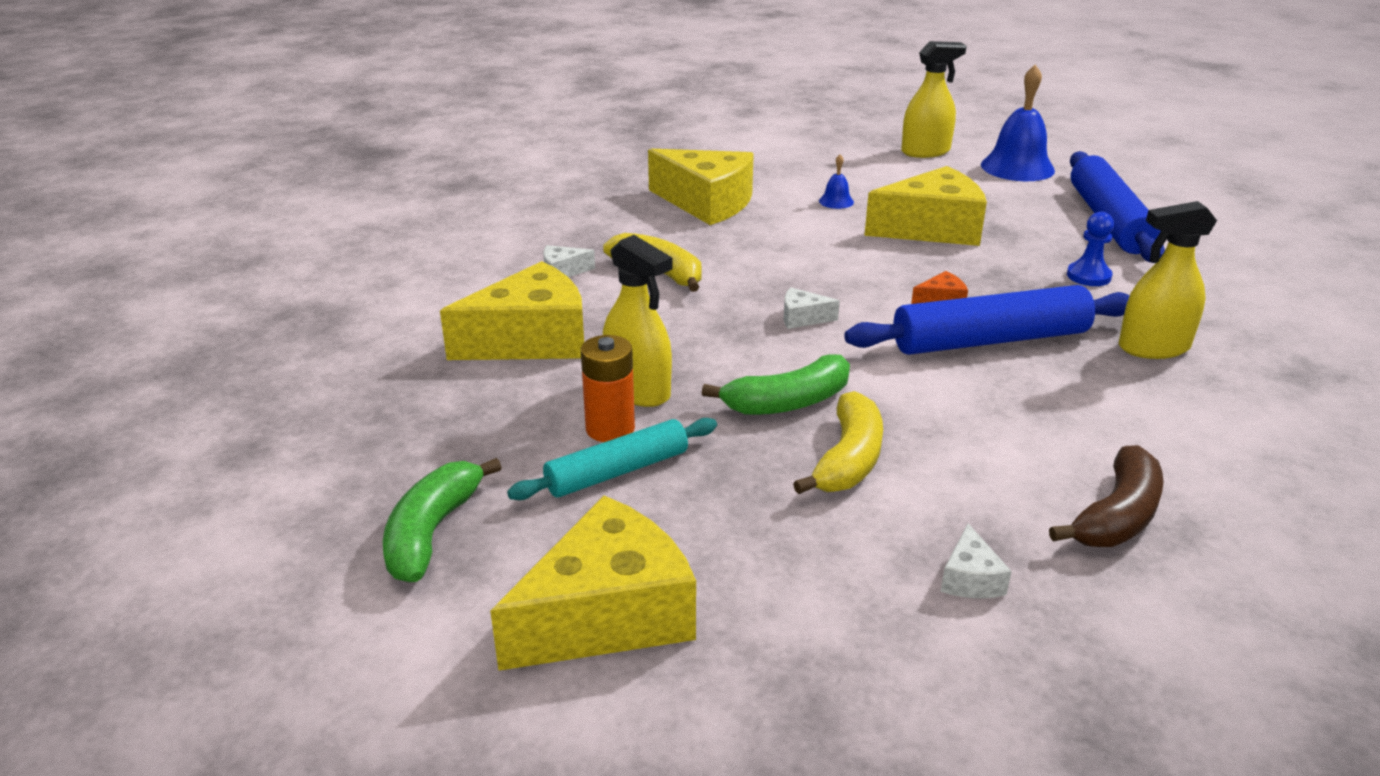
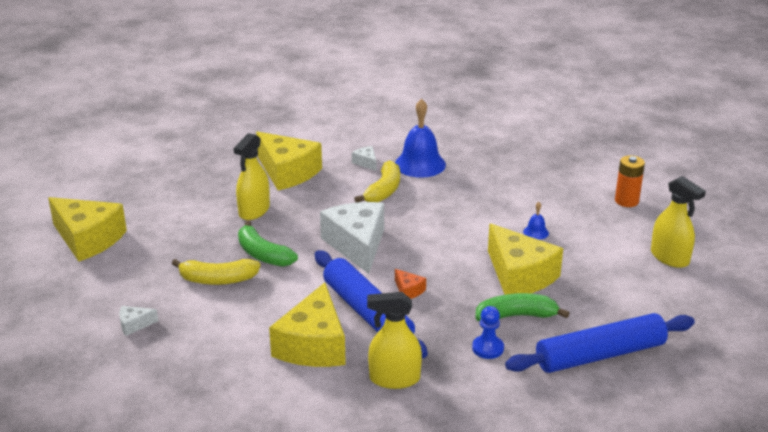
camera: 70 degrees right, 0 degrees up
green banana [383,458,502,582] -> green banana moved to [476,293,569,321]
turquoise rolling pin [507,418,717,500] -> none
orange battery [581,335,635,442] -> orange battery moved to [615,155,645,207]
yellow cheese [648,149,754,225] -> yellow cheese moved to [269,282,346,367]
white cheese [783,287,840,329] -> white cheese [320,202,384,274], size x2.38
blue bell [981,64,1055,181] -> blue bell moved to [395,99,446,178]
brown banana [1049,445,1164,547] -> none
yellow spray bottle [1119,201,1217,359] -> yellow spray bottle turned 60 degrees counterclockwise [367,292,422,389]

